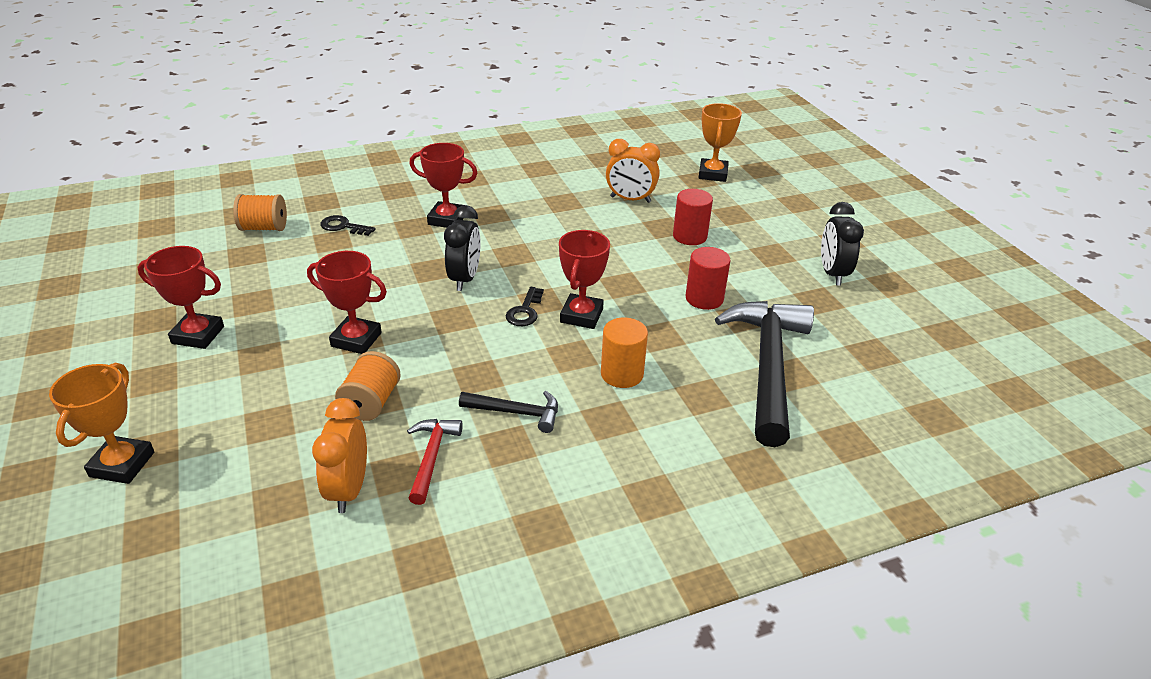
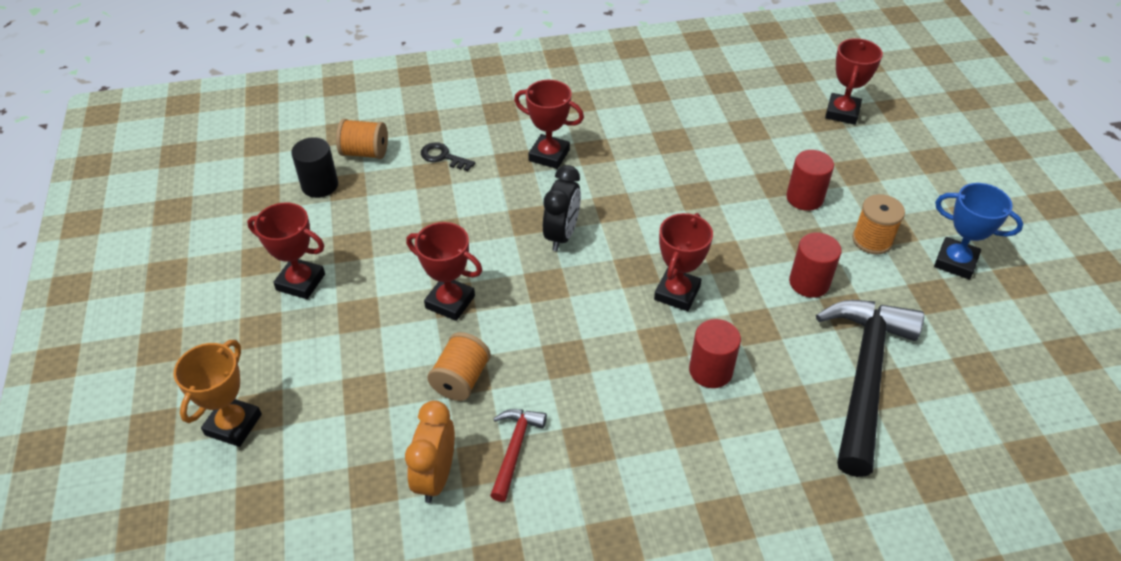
camera: 10 degrees right, 10 degrees up
black hammer [459,391,558,433] -> none
black key [505,287,544,326] -> none
orange cylinder [601,317,648,388] -> red cylinder [689,319,741,388]
orange clock [606,139,660,203] -> none
orange trophy [698,103,742,182] -> red trophy [825,38,883,125]
black clock [821,202,864,285] -> blue trophy [934,183,1023,279]
none -> black cylinder [291,137,338,198]
none -> orange spool [852,194,905,254]

